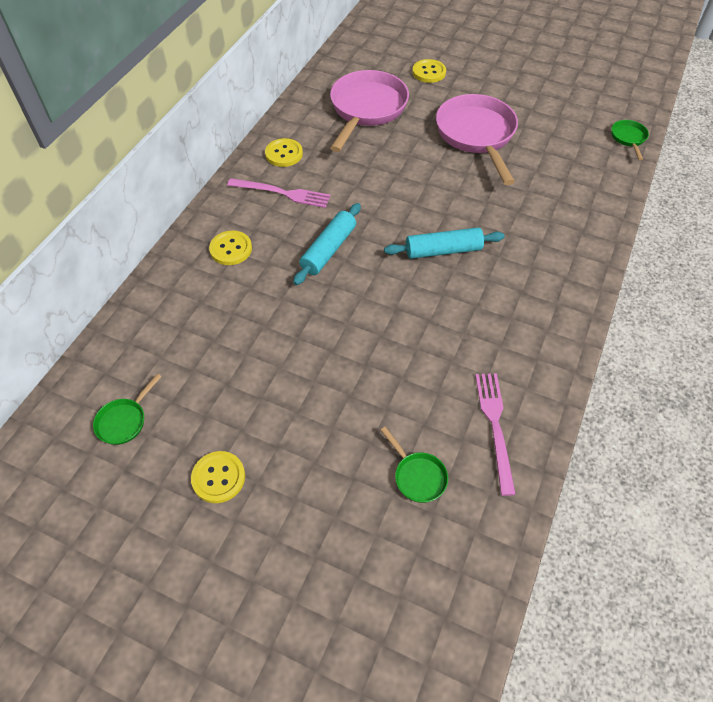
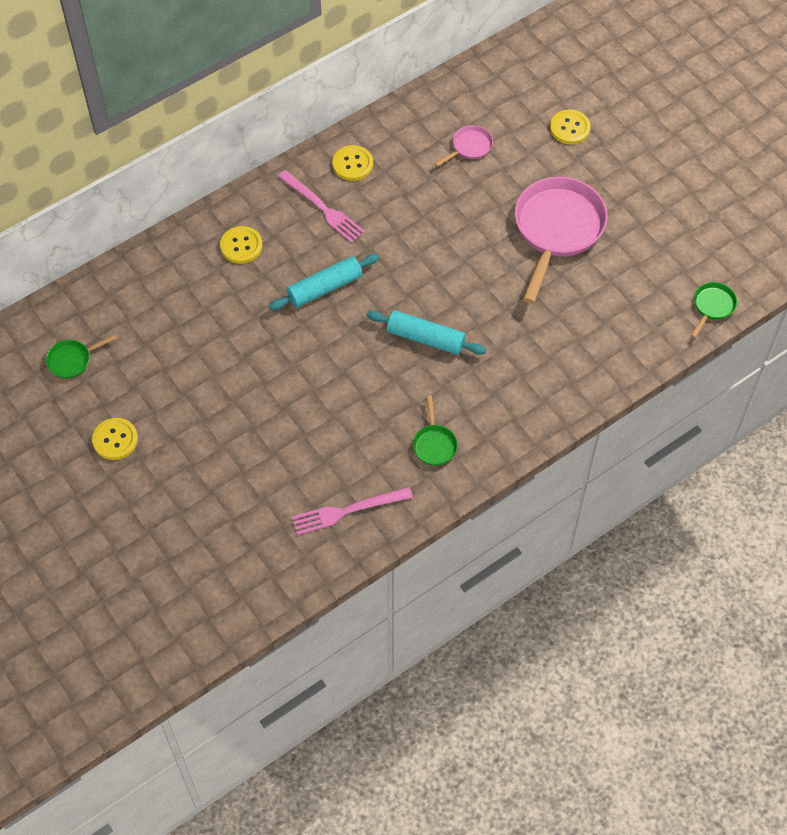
camera: 30 degrees right, 5 degrees up
pink pan [330,70,409,152] -> pink pan [434,125,493,167], size x0.45
green pan [381,427,448,503] -> green pan moved to [413,395,458,466]
pink fork [475,373,516,496] -> pink fork turned 135 degrees counterclockwise [292,487,413,535]

